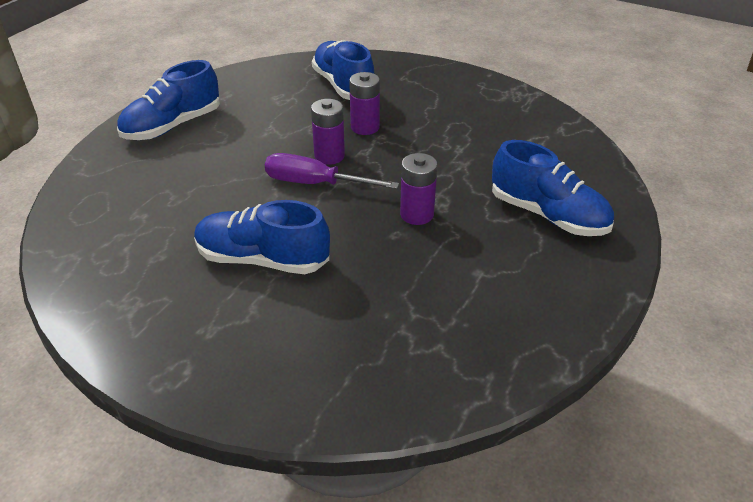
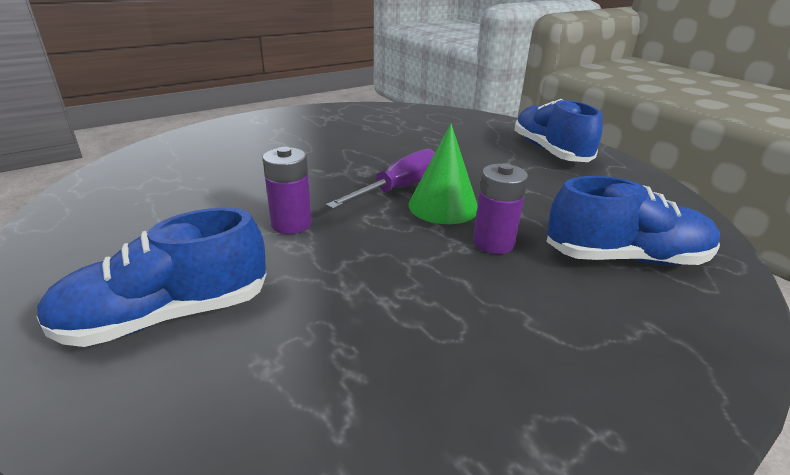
camera: 115 degrees right, 10 degrees down
blue shoe [194,200,330,274] -> none
purple battery [311,99,345,165] -> green cone [408,123,478,224]

